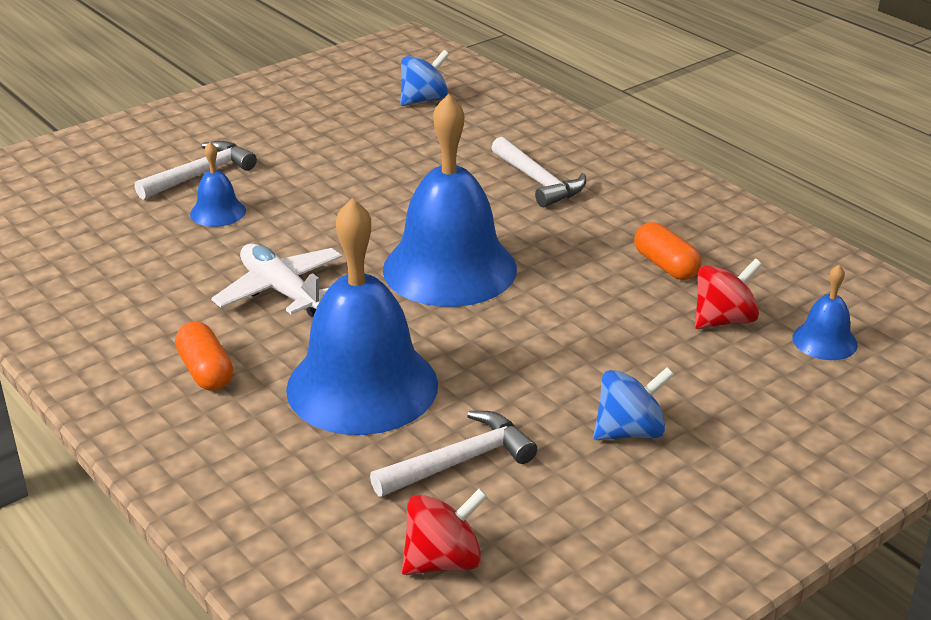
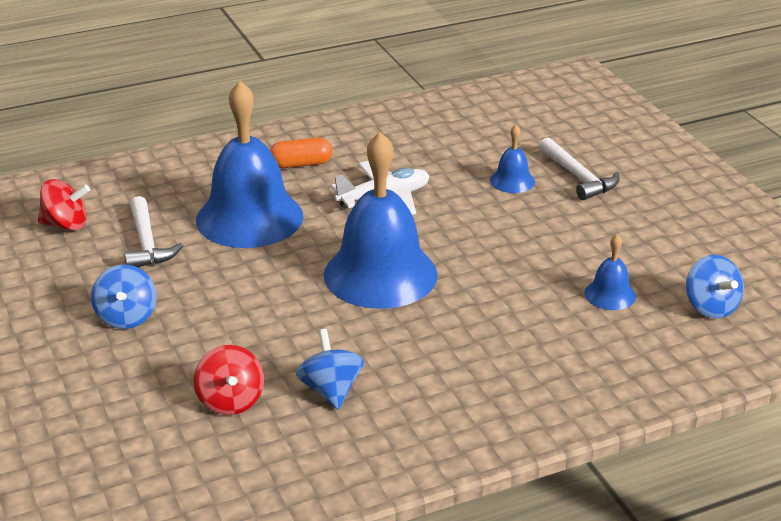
camera: 105 degrees right, 0 degrees up
red spinning top [402,488,488,575] -> red spinning top turned 75 degrees counterclockwise [38,179,90,231]
white hammer [491,137,586,207] -> none
orange capsule [634,222,702,280] -> blue spinning top [296,329,364,409]
blue bell [793,265,858,360] -> blue bell moved to [584,234,636,310]

